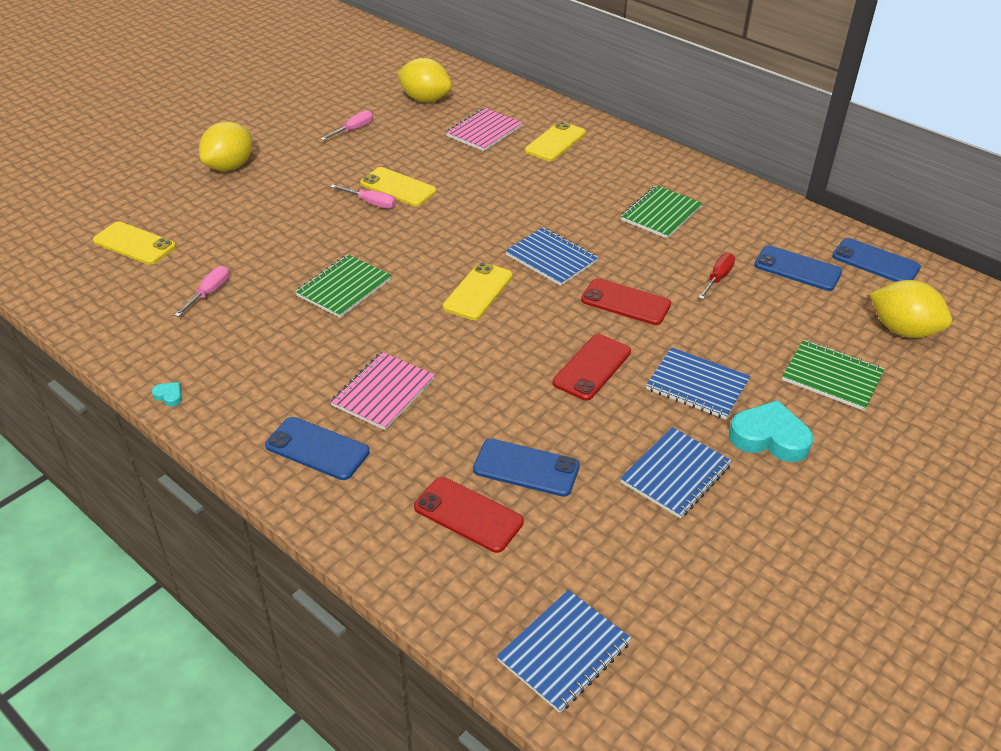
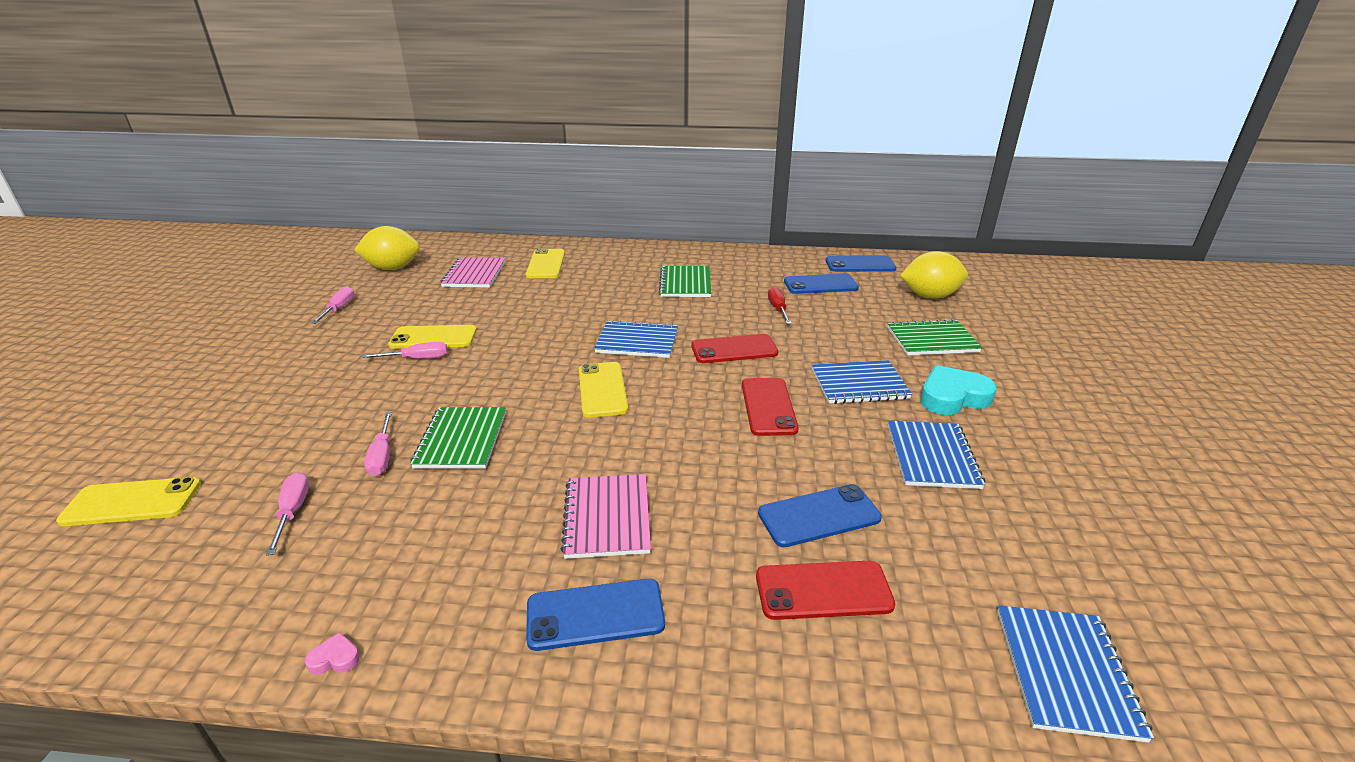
camera: 35 degrees left, 10 degrees down
turquoise heart [152,382,182,407] -> pink heart [305,632,360,675]
yellow lemon [199,121,252,171] -> none
none -> pink screwdriver [364,412,392,476]

